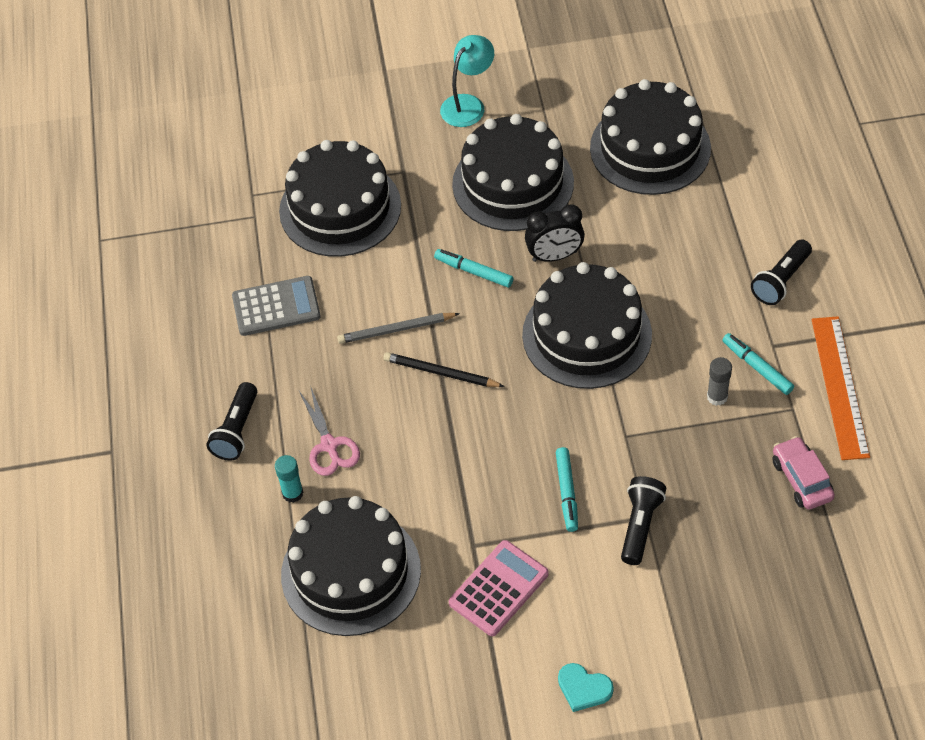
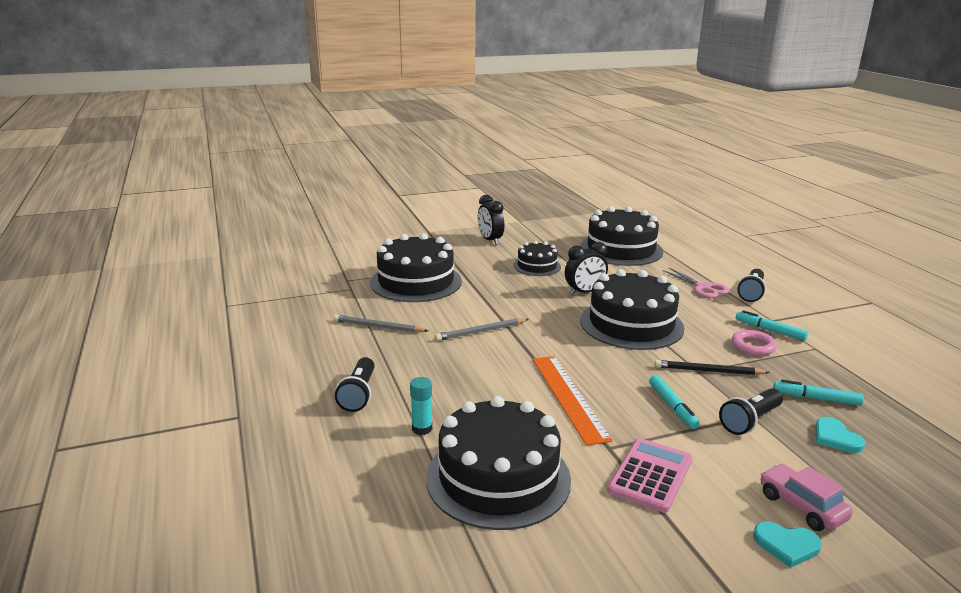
camera: 15 degrees left, 30 degrees down
grey calculator [232,276,321,336] -> grey pencil [333,315,428,333]
pink scissors [299,388,360,476] -> pink scissors moved to [662,267,729,298]
black pencil [383,352,505,387] -> black pencil moved to [655,360,770,375]
turquoise marker [434,249,513,288] -> turquoise marker moved to [773,379,864,406]
turquoise lamp [440,35,494,127] -> black clock [478,195,504,245]
black cake [452,114,574,231] -> black cake [513,241,561,276], size x0.55
black flashlight [621,476,666,565] -> black flashlight turned 135 degrees counterclockwise [719,388,783,435]
grey glue stick [707,357,732,406] -> pink ring [732,330,777,356]
pink car [772,436,835,510] -> pink car moved to [760,464,853,531]
orange ruler [812,316,870,460] -> orange ruler moved to [533,356,612,446]
none -> turquoise heart [815,417,865,453]

